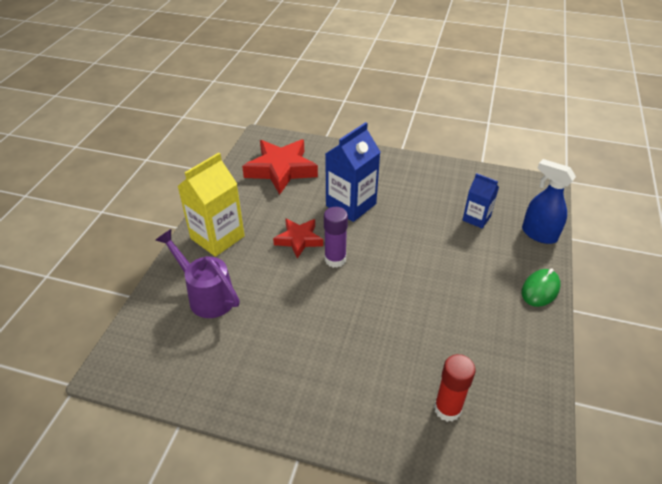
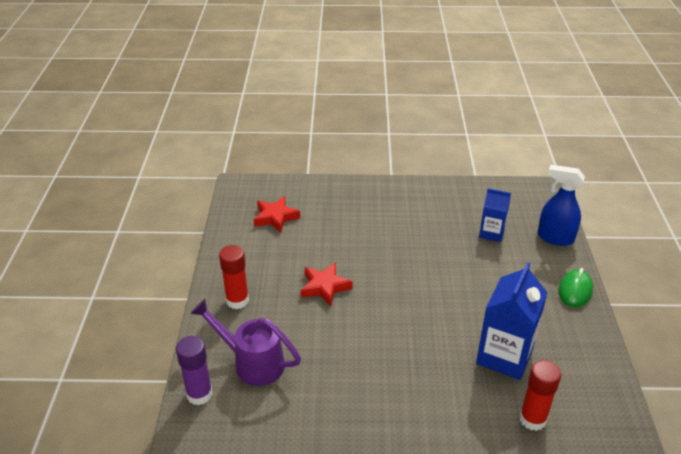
camera: 15 degrees left, 5 degrees down
yellow carton [177,153,245,257] -> red glue stick [219,245,249,309]
red star [242,140,318,195] -> red star [253,196,300,233], size x0.59
purple glue stick [324,207,348,268] -> purple glue stick moved to [176,336,213,405]
blue carton [325,122,380,222] -> blue carton moved to [476,262,548,380]

